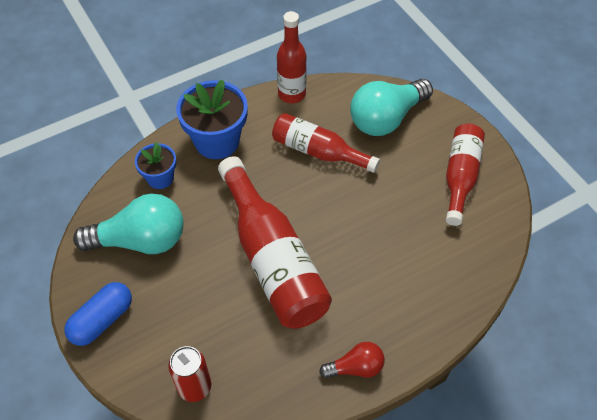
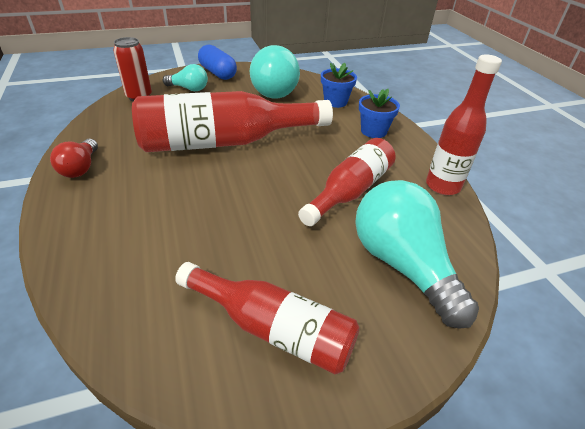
camera: 100 degrees right, 15 degrees down
blue flower pot [176,80,248,159] -> blue flower pot [359,89,400,138], size x0.57
none -> turquoise light bulb [163,64,208,91]

